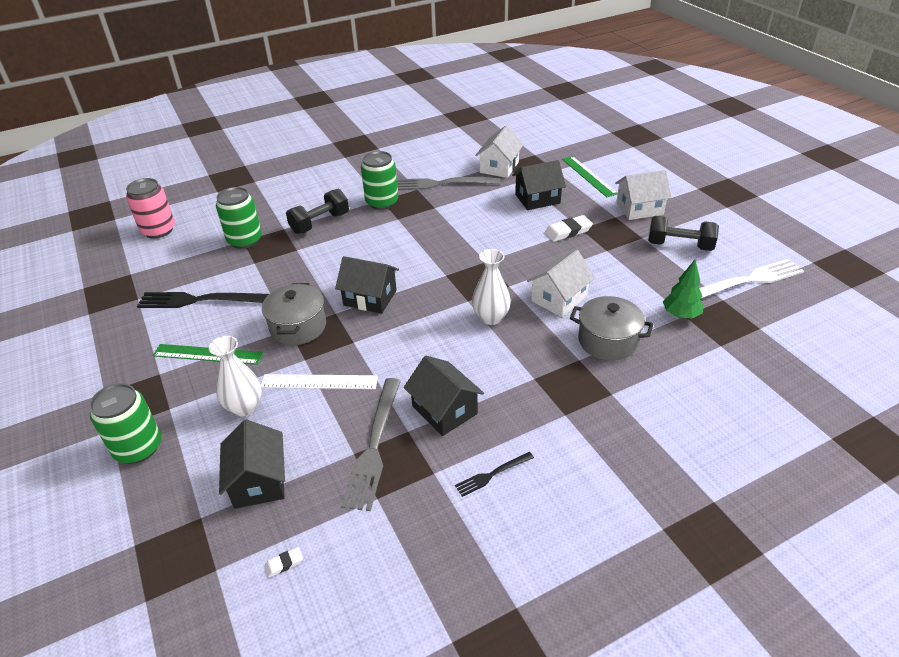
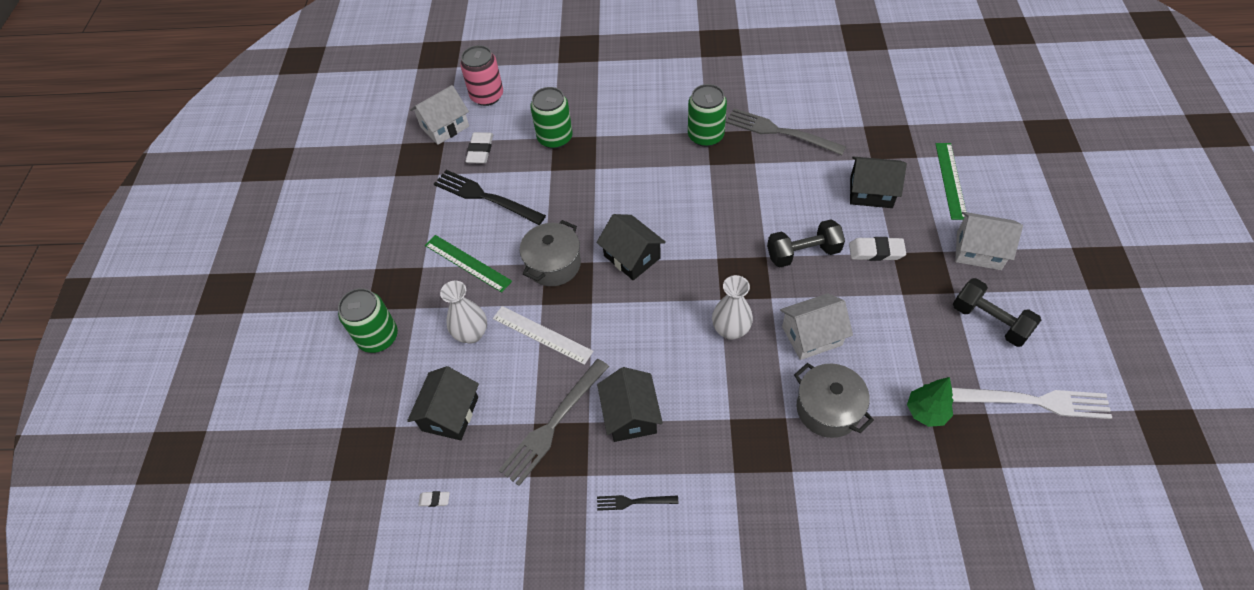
camera: 30 degrees right, 15 degrees up
black dumbbell [286,189,349,234] -> black dumbbell moved to [767,219,845,267]
white house [475,126,524,178] -> white house moved to [410,85,469,145]
none -> white eraser [465,132,493,164]

